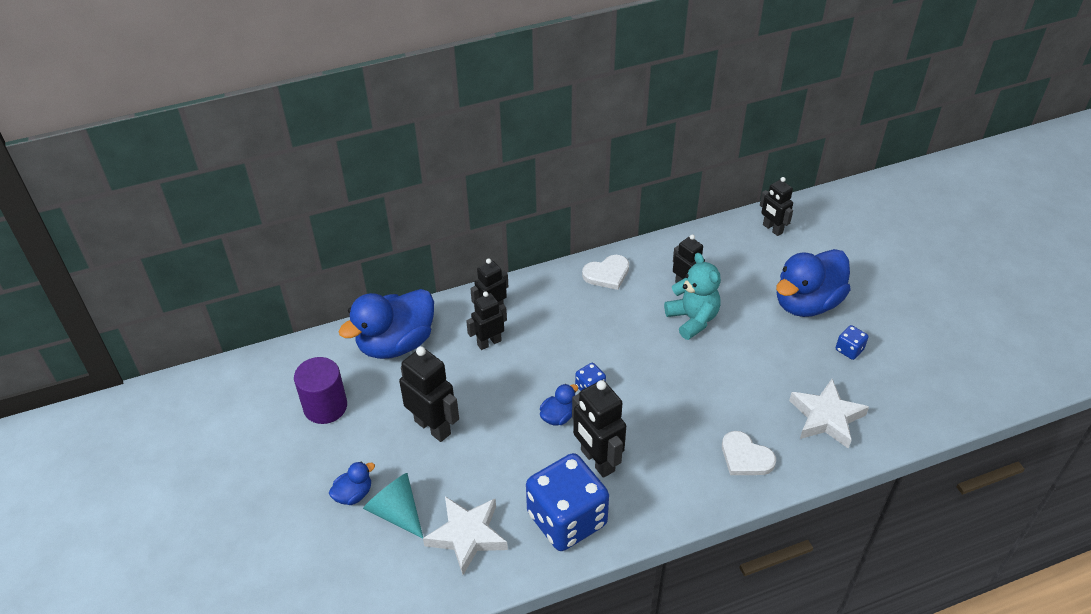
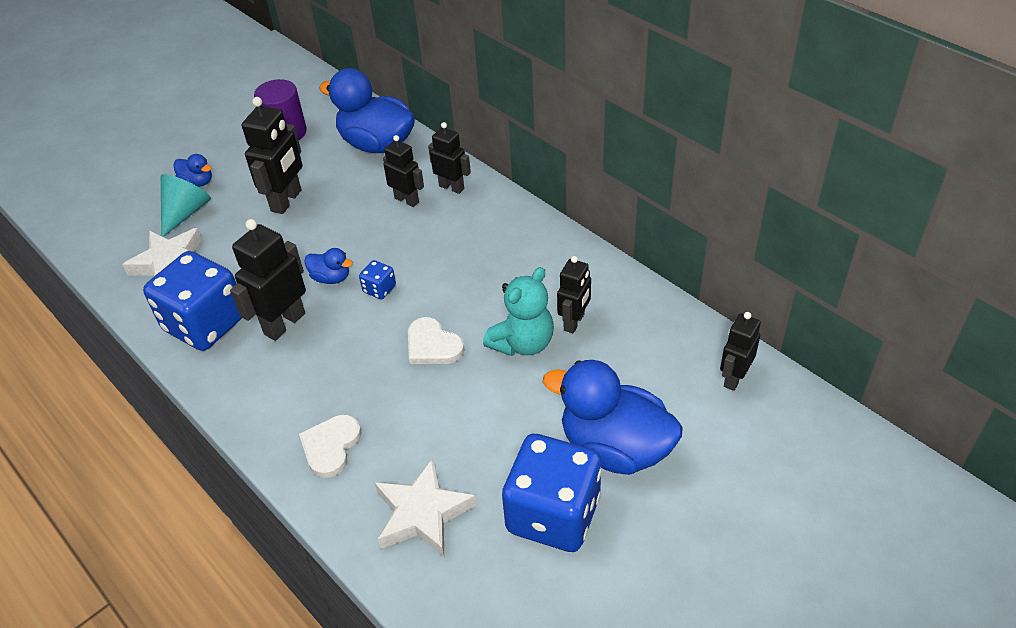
camera: 70 degrees right, 0 degrees up
white heart [582,255,629,290] -> white heart moved to [408,317,465,364]
blue dice [836,325,868,360] -> blue dice [502,434,602,552], size x2.43

